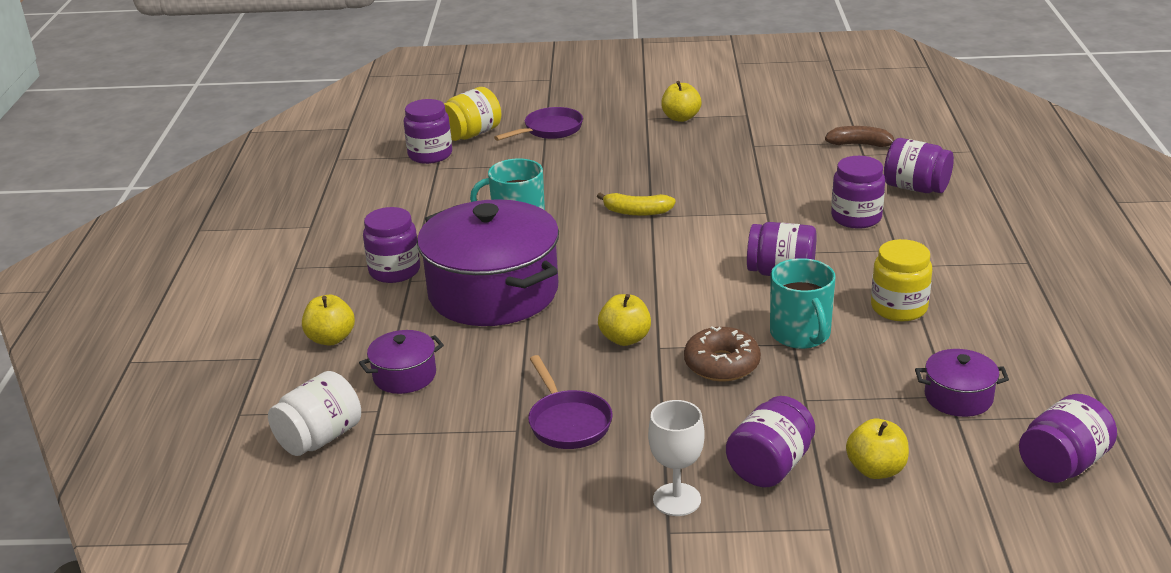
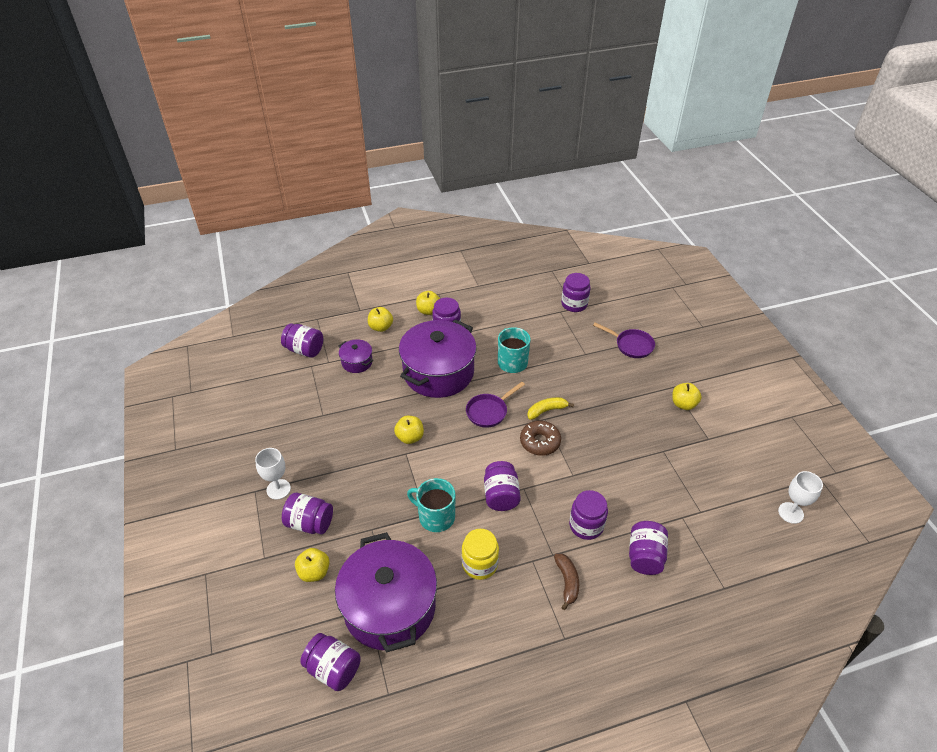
camera: 70 degrees right, 15 degrees up
white jar [268,371,361,456] -> purple jar [281,323,323,358]
yellow jar [444,87,501,141] -> none
purple pan [528,355,613,449] -> purple pan moved to [466,382,525,428]
yellow banana [597,193,676,216] -> yellow banana turned 75 degrees clockwise [527,397,574,420]
brown donut [684,326,761,381] -> brown donut moved to [520,421,561,456]
turquoise mug [770,258,836,349] -> turquoise mug turned 60 degrees clockwise [407,478,455,532]
brown banana [825,126,894,147] -> brown banana moved to [554,554,579,610]
purple pot [915,349,1009,417] -> purple pot [335,532,437,653], size x2.25
none -> yellow apple [416,291,440,315]
none -> white goblet [778,471,823,524]

